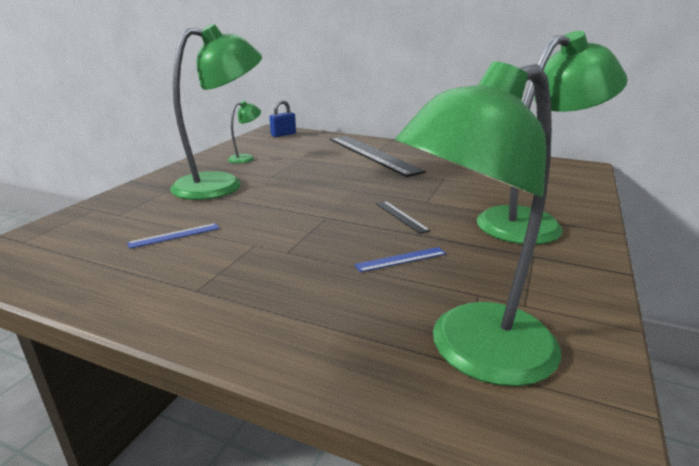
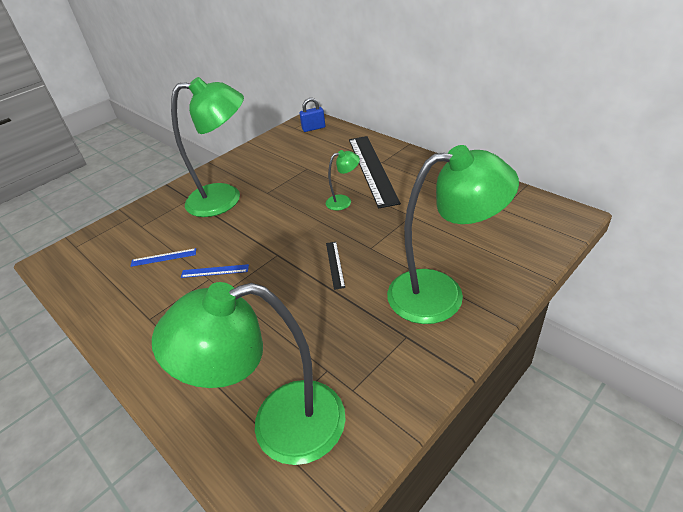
camera: 25 degrees right, 15 degrees up
green lamp [228,101,261,163] -> green lamp moved to [326,150,360,210]
blue ruler [354,247,446,272] -> blue ruler moved to [181,264,249,278]

